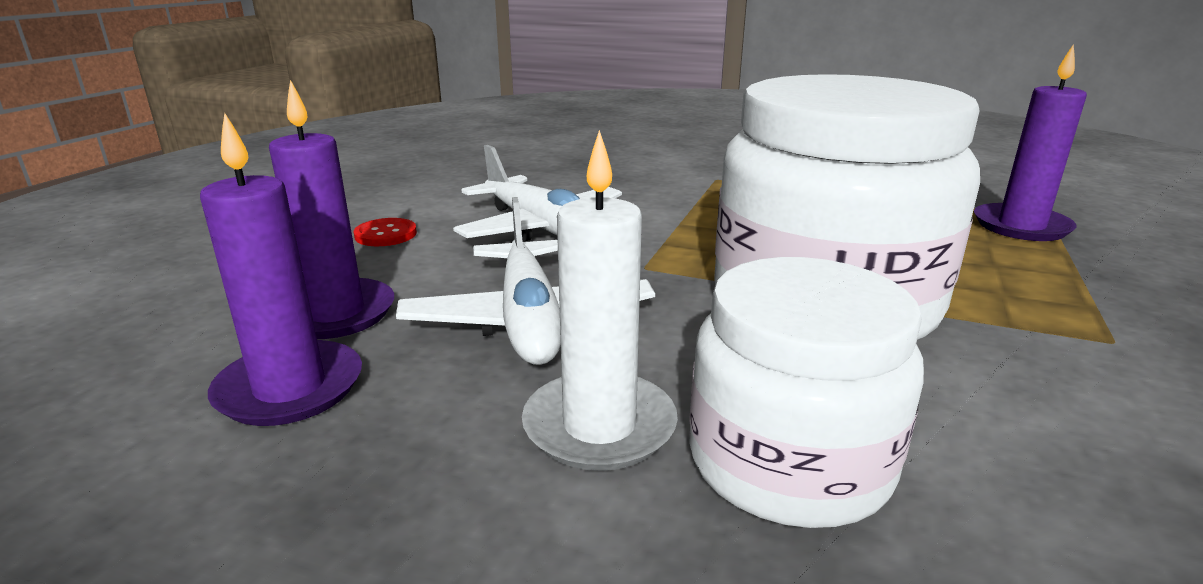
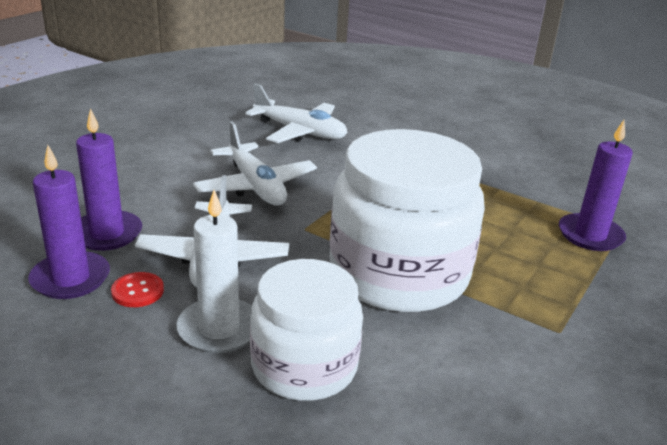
camera: 10 degrees right, 5 degrees up
red button [354,218,417,246] -> red button moved to [111,272,164,307]
none -> white plane [245,84,347,143]

